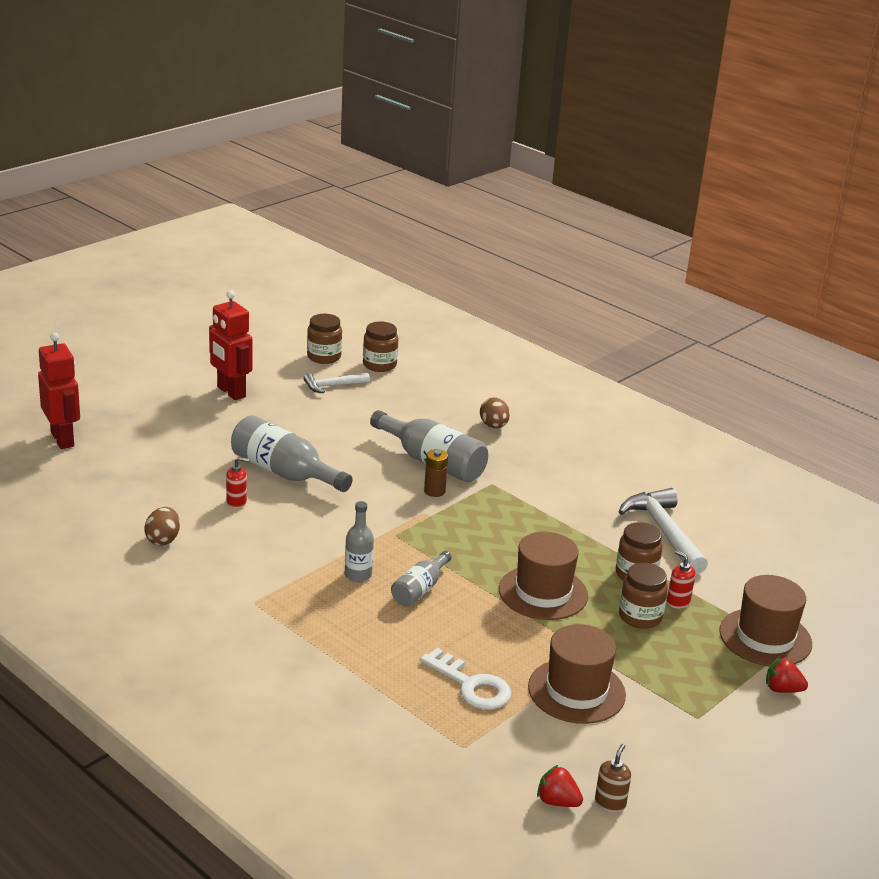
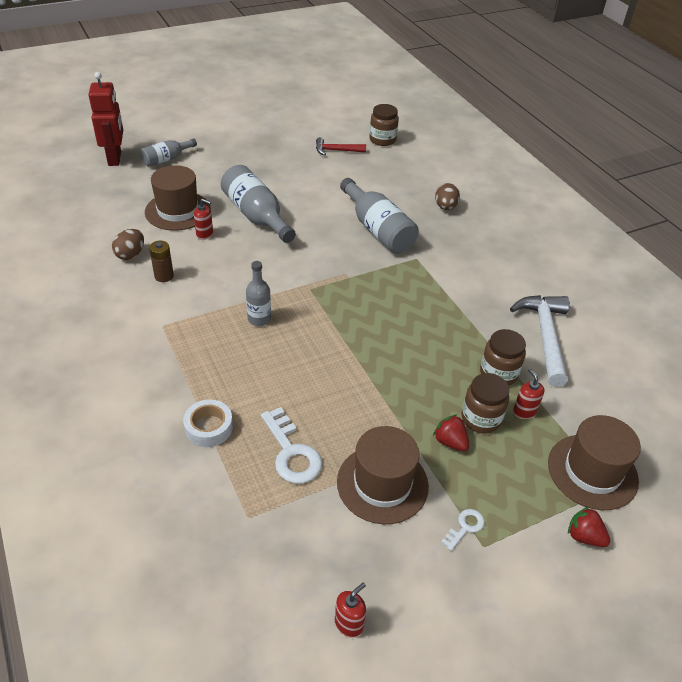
camera: 20 degrees right, 15 degrees up
red robot [209,290,252,400] -> none
white hammer [303,372,370,393] -> red hammer [316,137,366,156]
brown jar [307,314,342,364] -> none
grey bottle [391,551,452,606] -> grey bottle moved to [140,139,197,167]
brown battery [424,449,448,497] -> brown battery moved to [149,241,174,282]
brown hat [499,532,588,620] -> brown hat moved to [145,165,211,231]
red strawberry [537,765,583,807] -> red strawberry moved to [433,414,469,451]
brown soap dispenser [595,744,631,813] -> red soap dispenser [335,583,366,638]
none -> white tape [183,399,233,447]
none -> white key [441,509,485,551]

